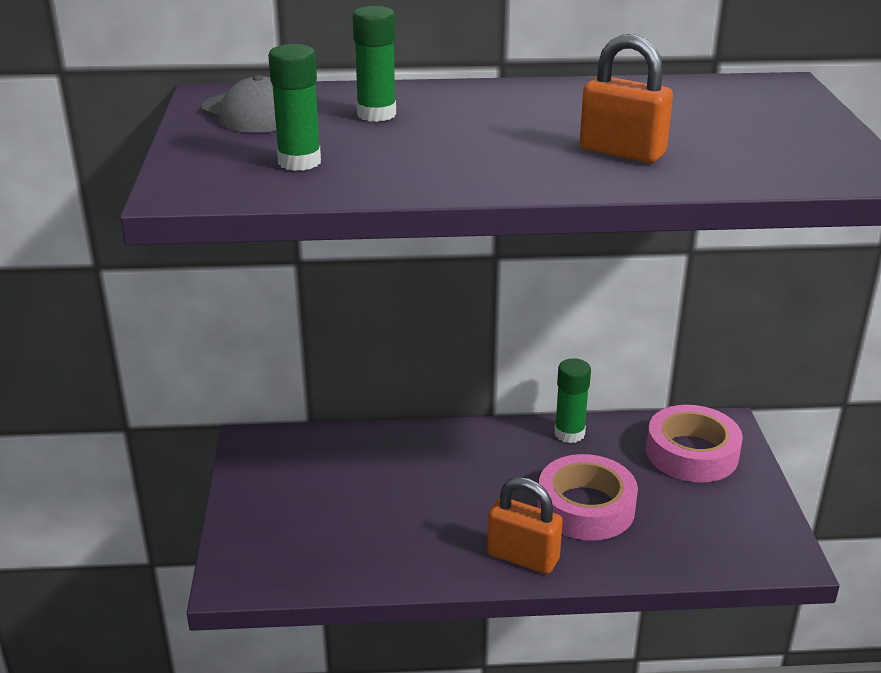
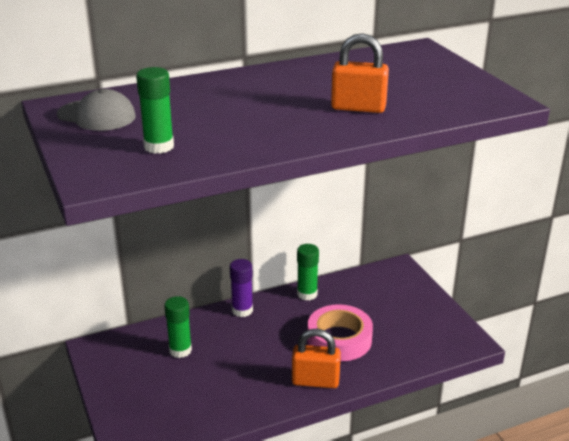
camera: 20 degrees left, 0 degrees up
green glue stick [352,6,396,122] -> green glue stick moved to [164,296,192,358]
pink tape [646,405,743,483] -> none
none -> purple glue stick [230,259,253,317]

